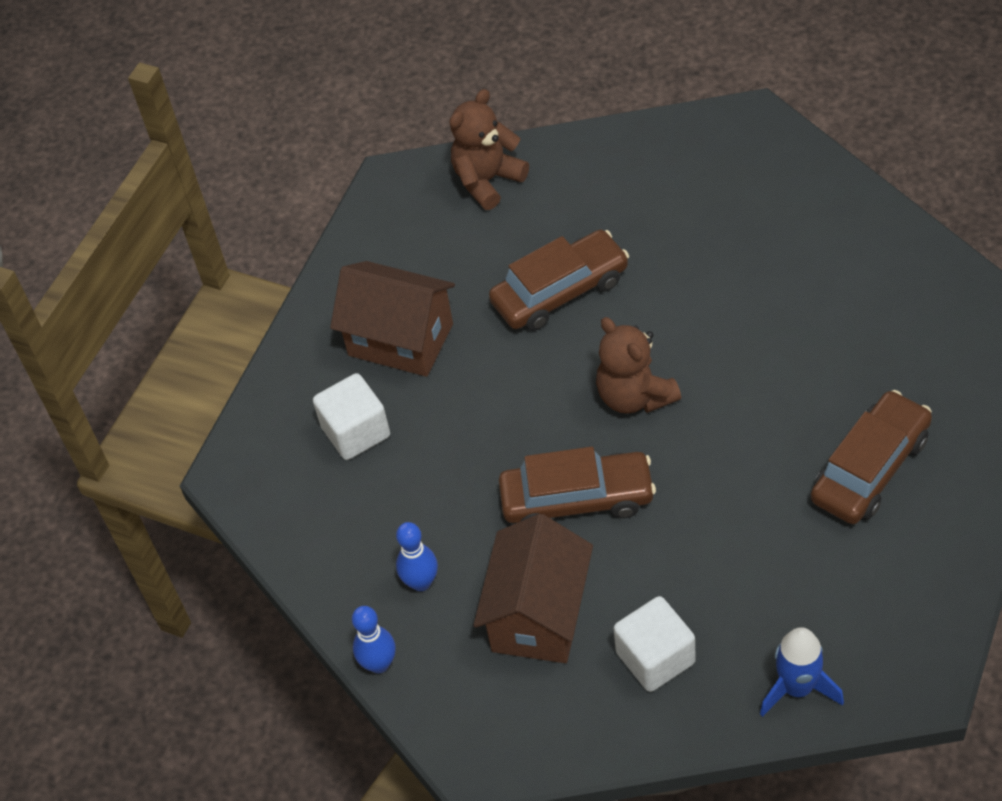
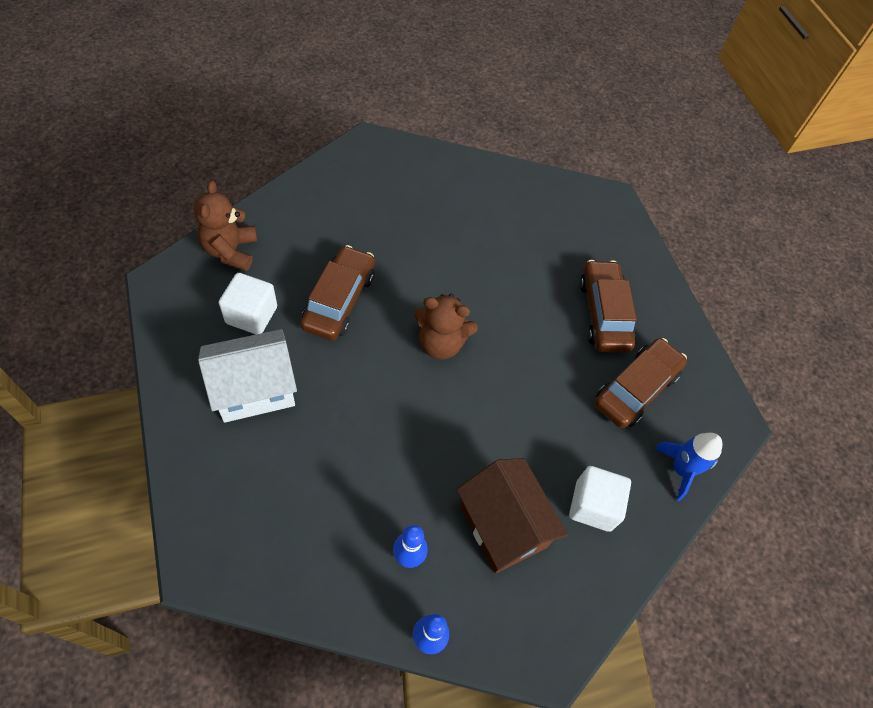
camera: 55 degrees left, 5 degrees up
white cube [313,373,390,460] -> white cube moved to [219,273,277,334]
brown house [330,261,455,377] -> white house [198,329,297,423]
brown car [499,447,656,523] -> brown car moved to [594,338,687,428]

